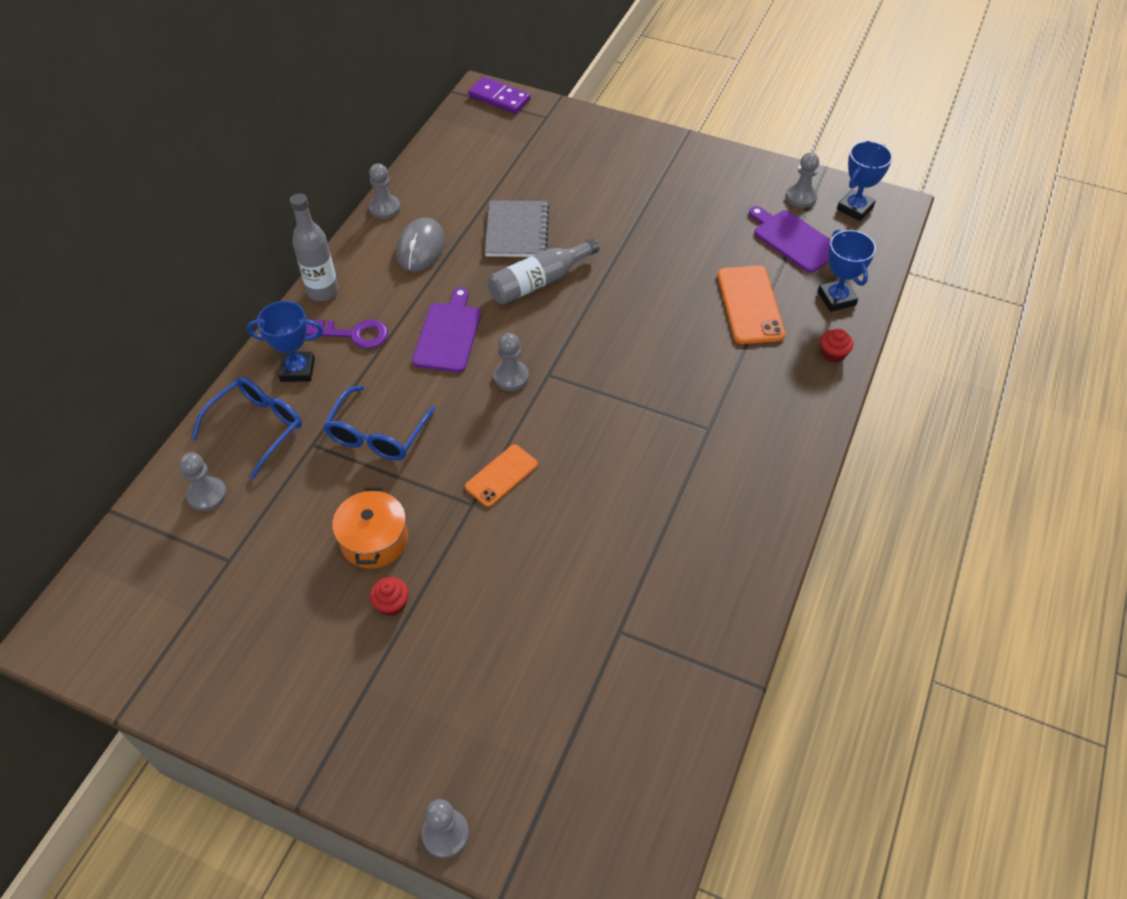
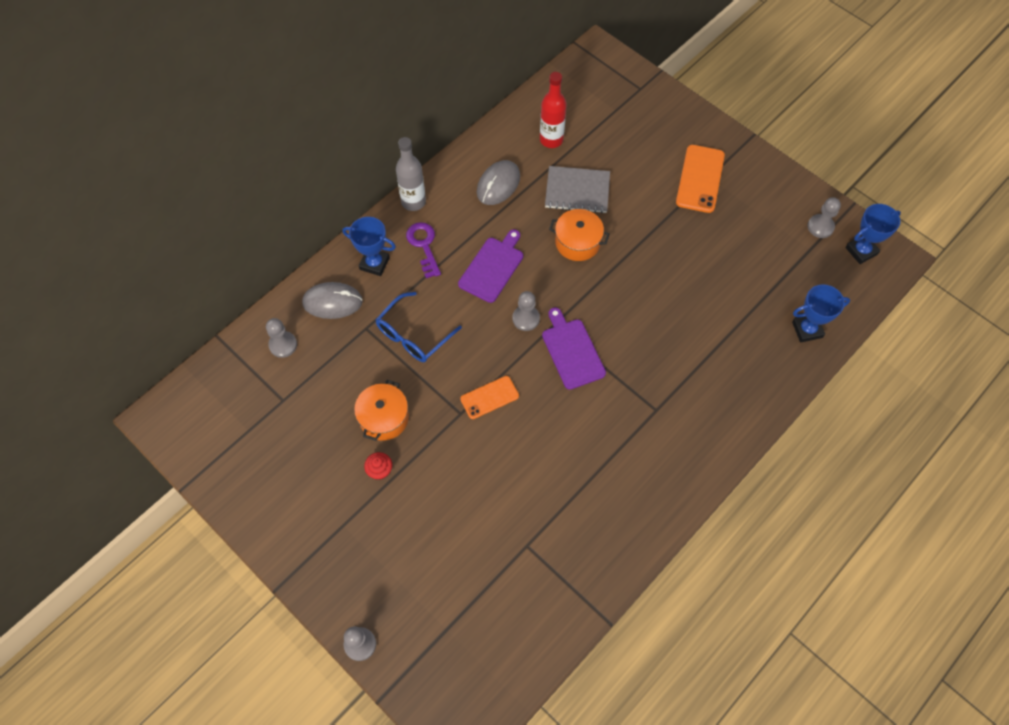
camera: 20 degrees right, 10 degrees up
blue glasses [191,377,302,480] -> grey mouse [302,282,363,319]
purple key [307,319,388,349] -> purple key turned 135 degrees counterclockwise [406,222,441,279]
grey pawn [369,163,400,219] -> none
purple domino [468,77,531,114] -> none
grey notebook [485,200,549,257] -> grey notebook turned 75 degrees clockwise [545,166,610,214]
grey bottle [488,238,599,305] -> orange pot [549,209,610,261]
orange phone [718,265,785,344] -> orange phone moved to [676,145,725,213]
purple cutting board [749,206,831,273] -> purple cutting board moved to [542,307,606,390]
blue trophy [818,230,876,312] -> blue trophy turned 75 degrees clockwise [792,284,850,342]
red cupcake [820,329,853,363] -> none
none -> red bottle [540,72,567,148]

